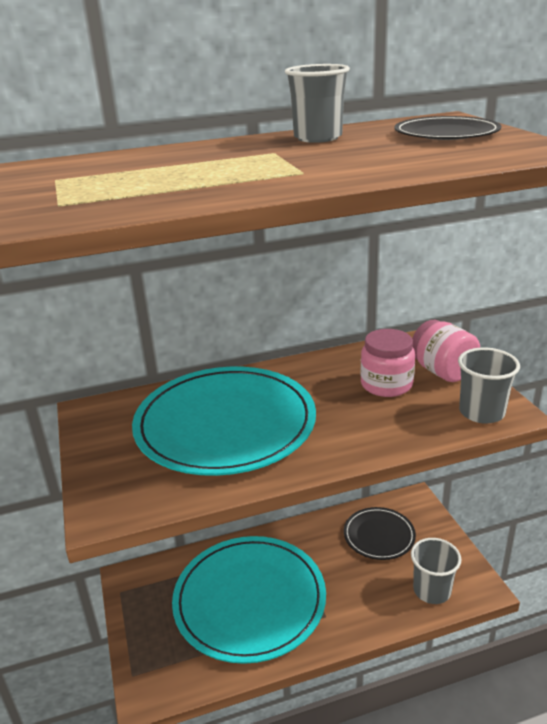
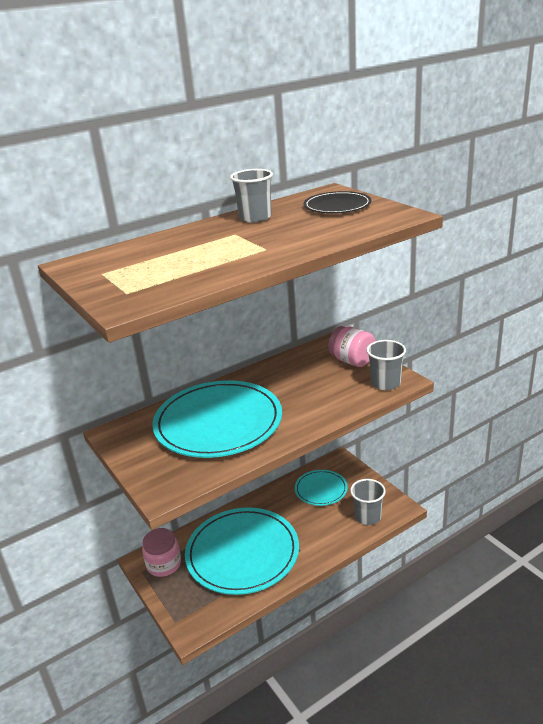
camera: 15 degrees left, 0 degrees up
black plate [344,507,416,560] -> turquoise plate [295,470,348,506]
pink jar [361,329,415,397] -> pink jar moved to [142,528,181,577]

